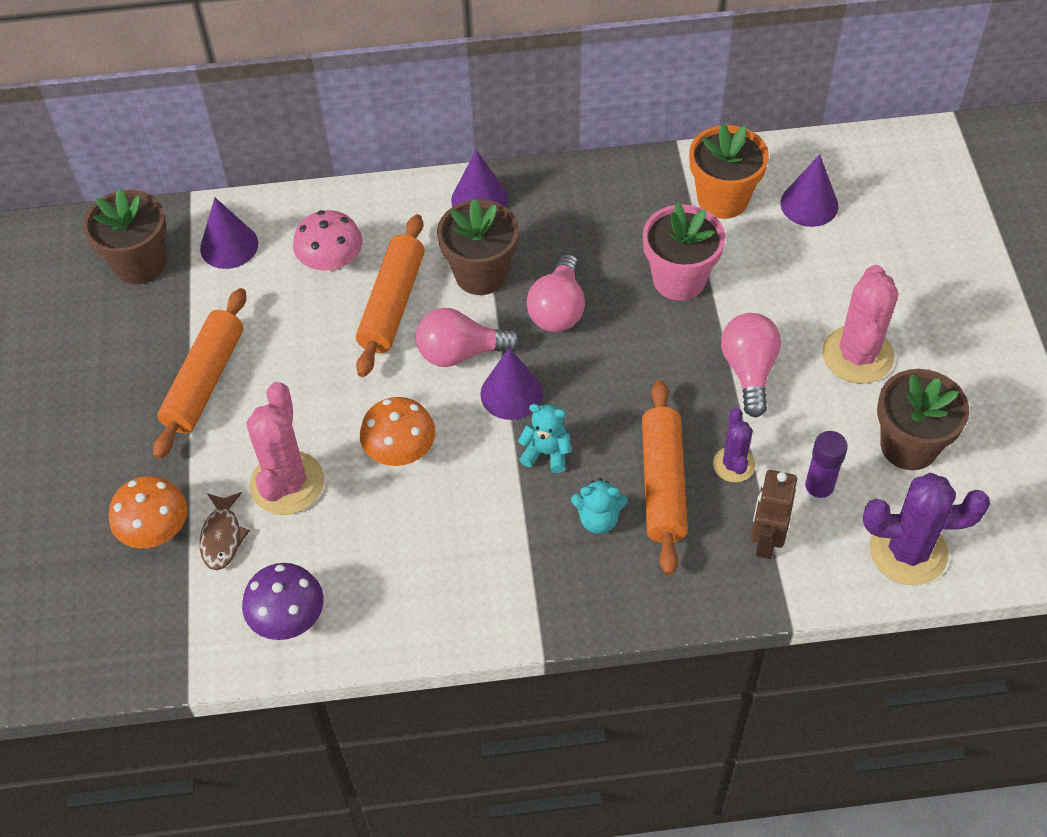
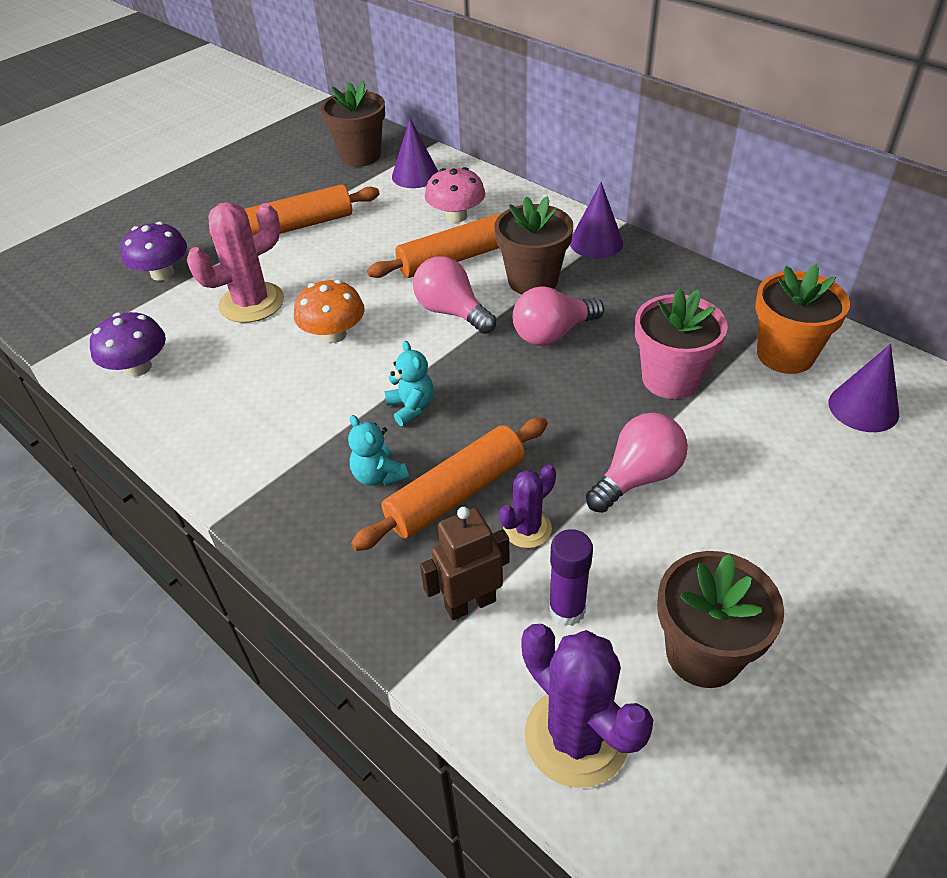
camera: 50 degrees right, 10 degrees down
orange mushroom [109,476,188,548] -> purple mushroom [121,222,187,281]
brown fish [200,492,250,570] -> none
purple cone [480,348,543,420] -> none
pink cactus [822,265,898,384] -> none

